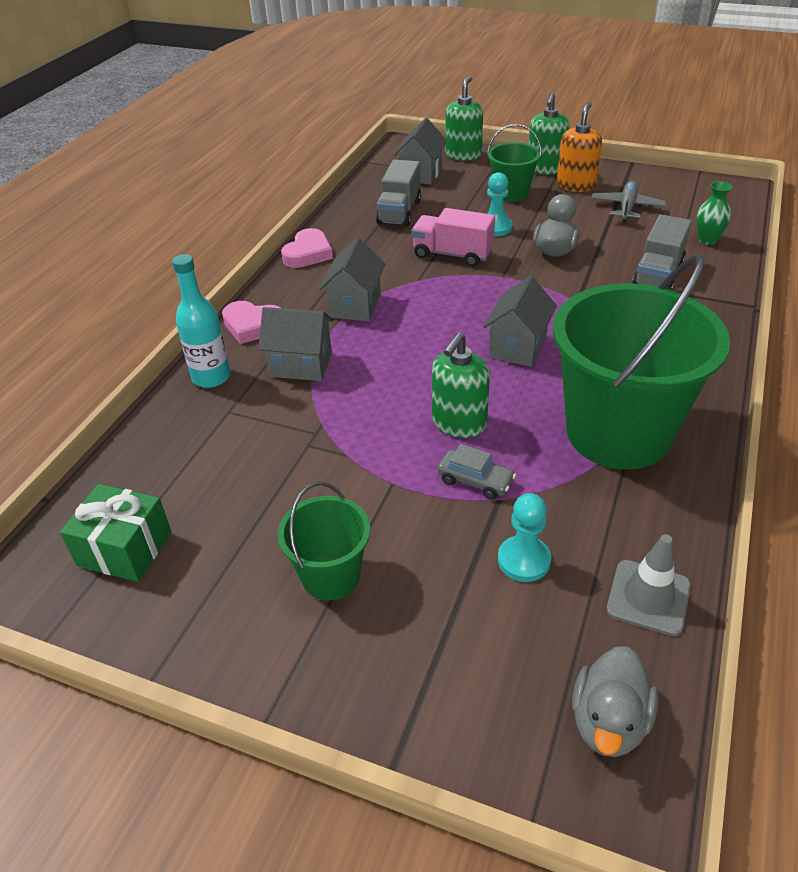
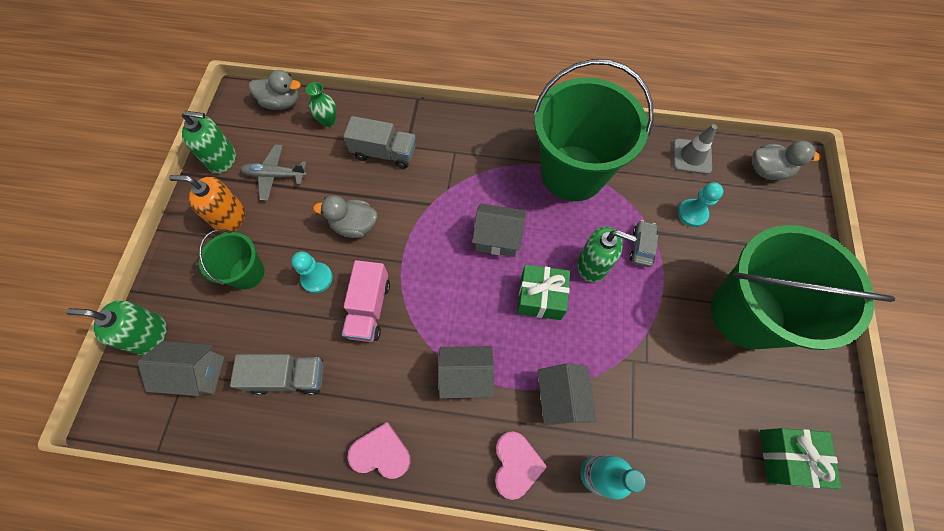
camera: 105 degrees left, 25 degrees up
green bucket [277,482,371,600] -> green bucket [711,225,895,350], size x2.05
green soap dispenser [529,93,570,175] -> green soap dispenser moved to [182,111,236,174]
none -> grey duck [249,70,301,110]
none -> green gift [517,264,570,320]

